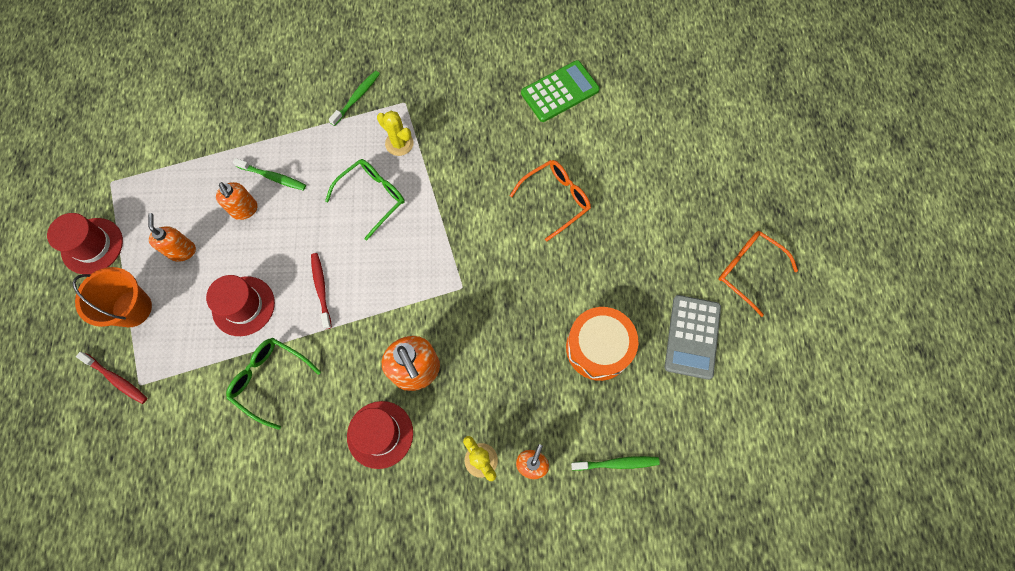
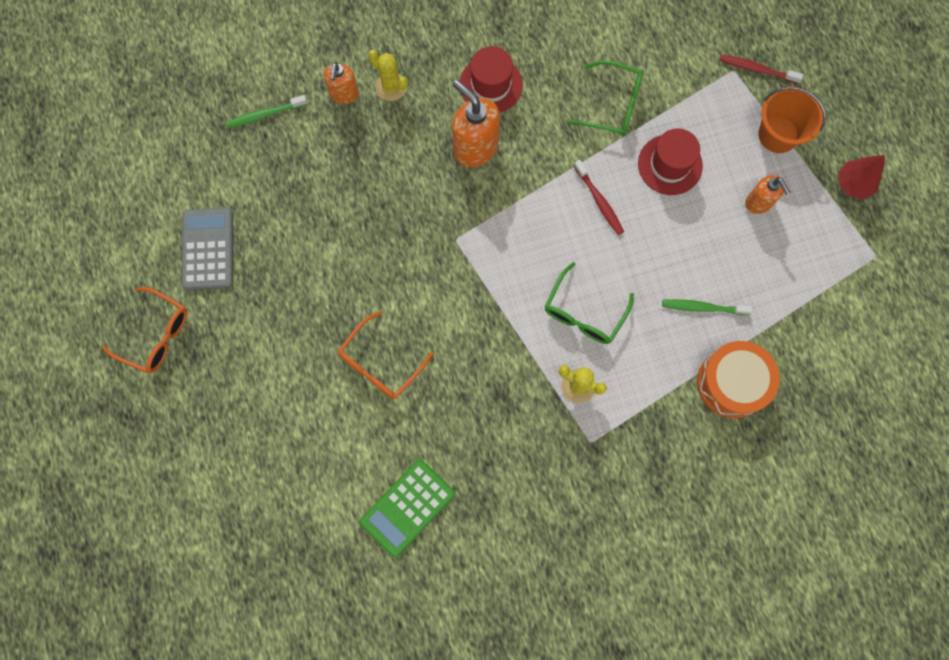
camera: 165 degrees right, 5 degrees up
red hat [47,213,123,274] -> red tree [838,155,885,199]
orange soap dispenser [216,182,257,220] -> none
green toothbrush [329,71,380,126] -> none
orange drum [566,307,638,381] -> orange drum moved to [697,341,780,418]

